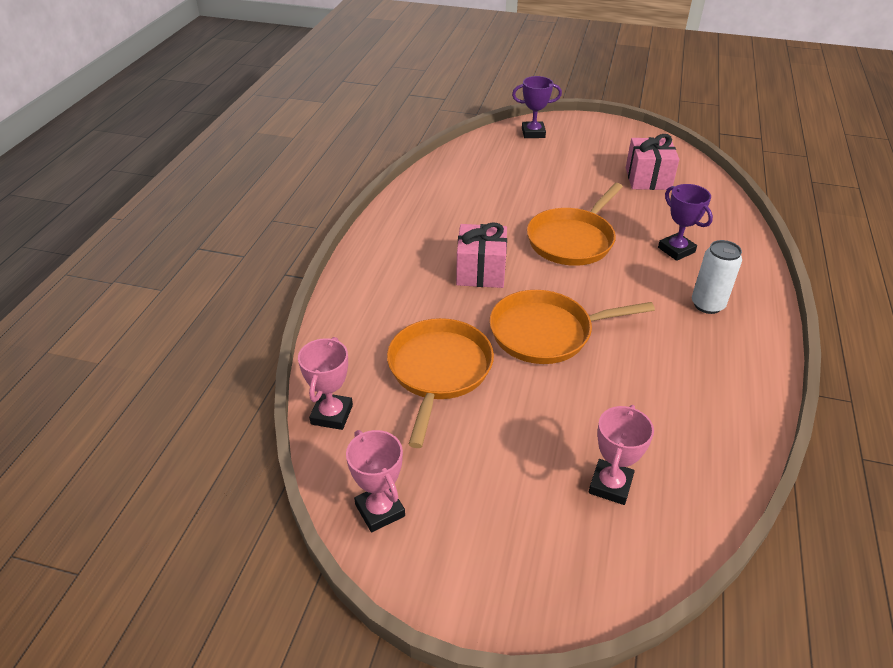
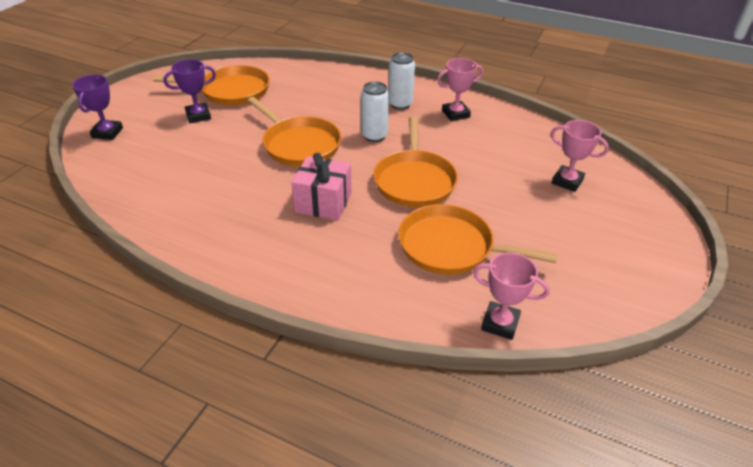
camera: 80 degrees left, 0 degrees up
pink trophy [346,430,405,532] -> pink trophy moved to [437,58,483,121]
pink gift [626,134,679,190] -> orange pan [153,65,270,105]
purple trophy [658,184,713,261] -> purple trophy moved to [163,59,216,123]
none -> white can [361,82,389,142]

